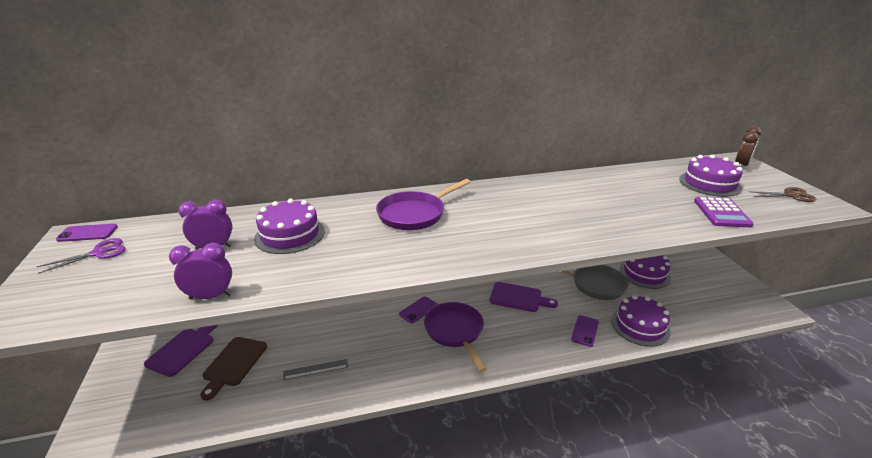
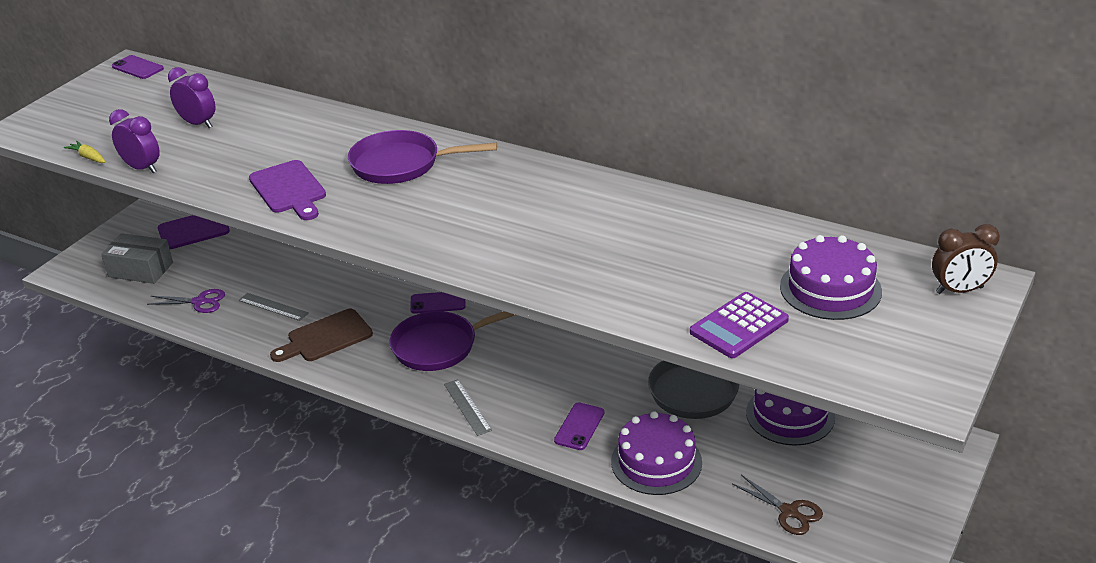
camera: 45 degrees right, 5 degrees up
purple scissors [37,238,126,274] -> purple scissors moved to [147,289,225,313]
brown cutting board [200,337,267,400] -> brown cutting board moved to [270,309,373,362]
purple cake [254,199,325,254] -> none
purple pan [424,302,487,372] -> purple pan turned 135 degrees counterclockwise [390,311,515,371]
purple cutting board [490,282,558,312] -> purple cutting board moved to [249,160,326,220]
purple phone [571,315,599,347] -> purple phone turned 45 degrees counterclockwise [554,402,604,450]
brown scissors [748,187,816,202] -> brown scissors moved to [732,475,823,535]
none -> yellow carrot [64,141,105,163]
none -> grey box [101,233,173,284]
none -> grey ruler [444,379,492,436]

